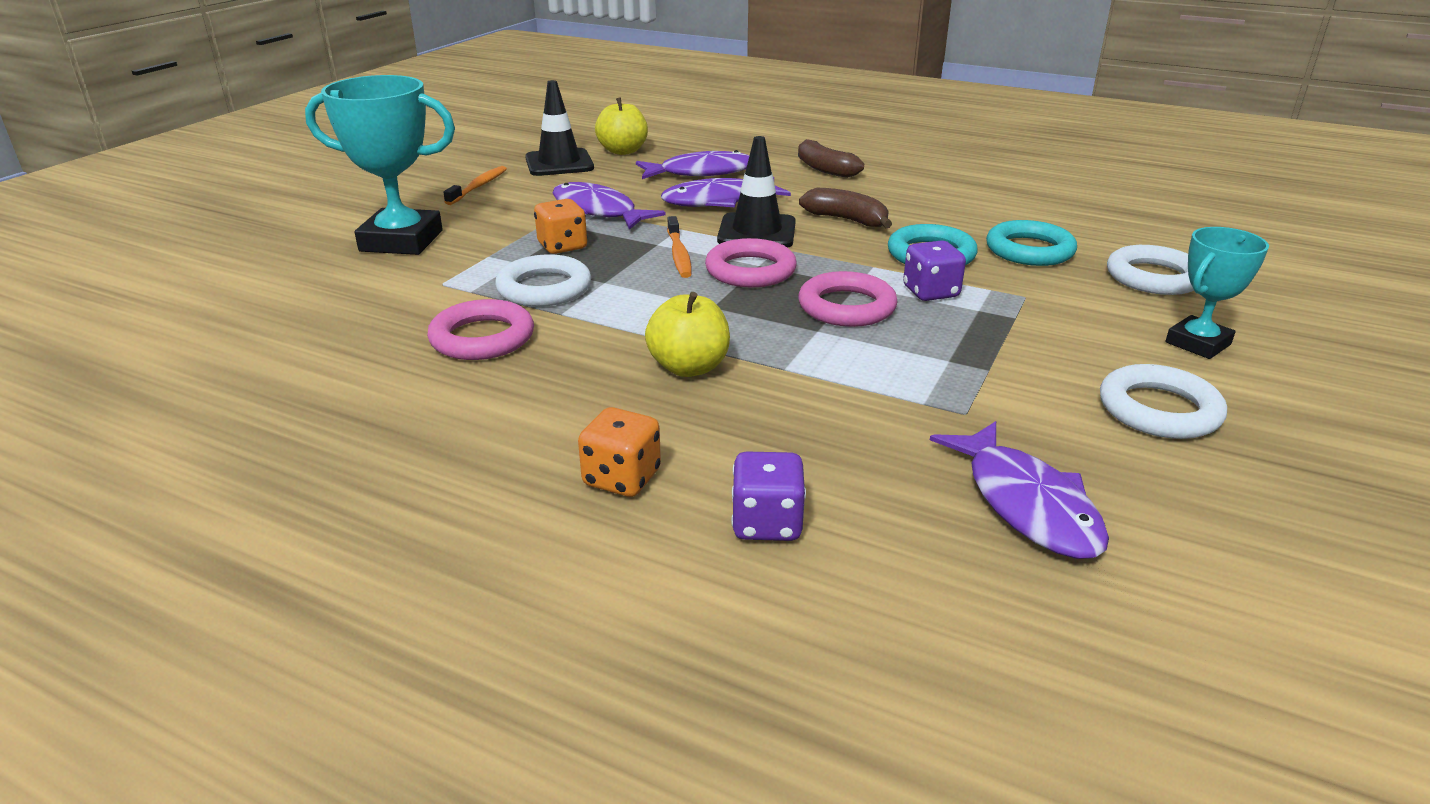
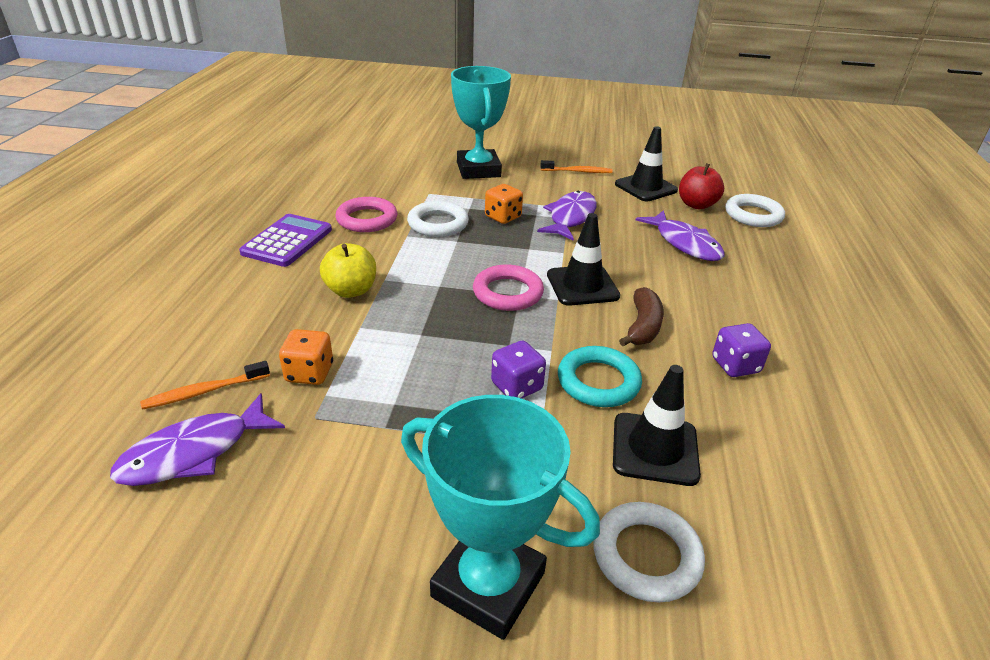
camera: 70 degrees right, 5 degrees up
orange dice [578,407,661,497] -> orange dice moved to [279,329,333,385]
yellow apple [595,97,648,155] -> red apple [679,163,724,209]
purple fish [661,177,791,207] -> none
orange toothbrush [667,216,692,278] -> orange toothbrush moved to [140,361,270,410]
purple dice [731,451,806,541] -> purple dice moved to [712,323,771,377]
brown banana [798,139,864,178] -> none
pink ring [798,271,898,327] -> none
turquoise ring [986,220,1077,266] -> black traffic cone [613,365,701,486]
white ring [1100,364,1227,439] -> white ring moved to [725,194,785,227]
turquoise trophy [1166,227,1269,359] -> turquoise trophy [401,395,600,640], size x1.67
none -> purple calculator [239,214,332,267]

